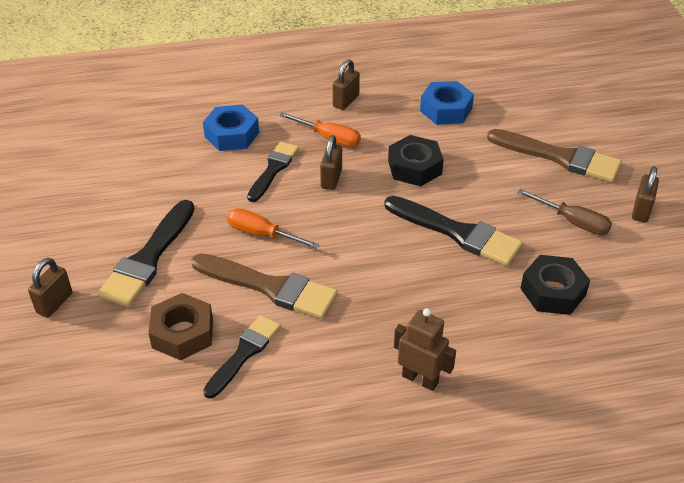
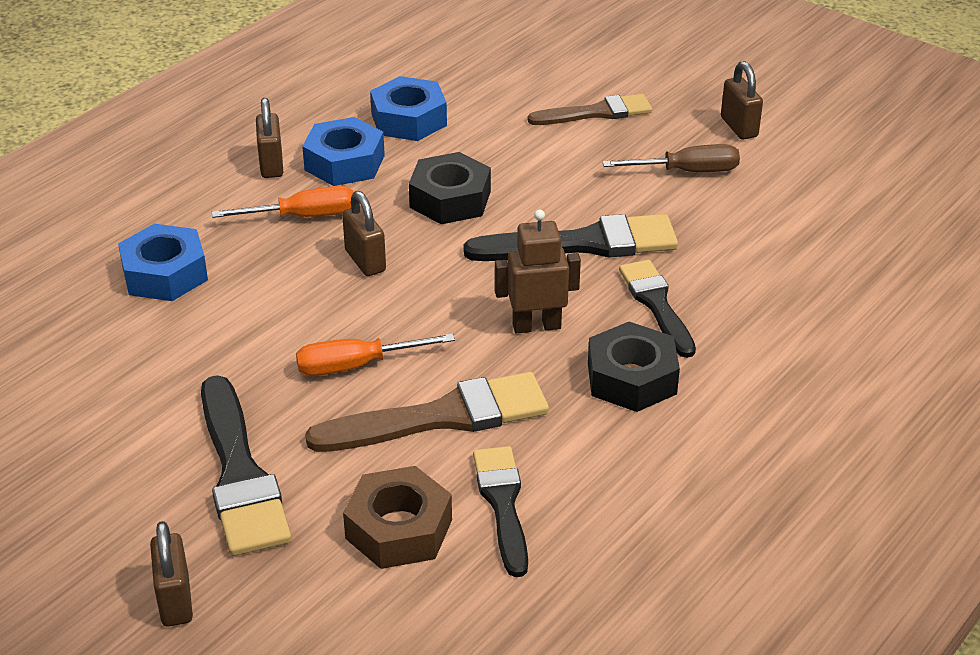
camera: 40 degrees left, 5 degrees down
black brush [247,142,299,202] -> black brush moved to [619,260,696,358]
brown robot [394,308,456,391] -> brown robot moved to [495,210,581,334]
brown brush [487,129,622,182] -> brown brush [528,94,652,125], size x0.66
black nut [520,255,590,315] -> black nut moved to [588,322,680,412]
none -> blue nut [302,117,385,186]

